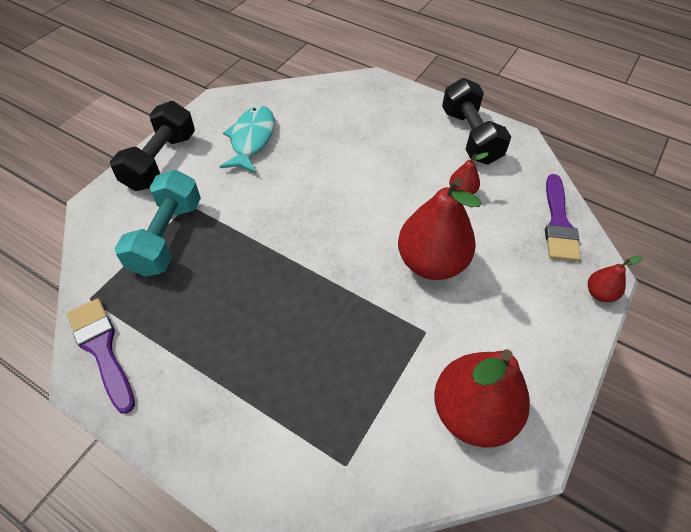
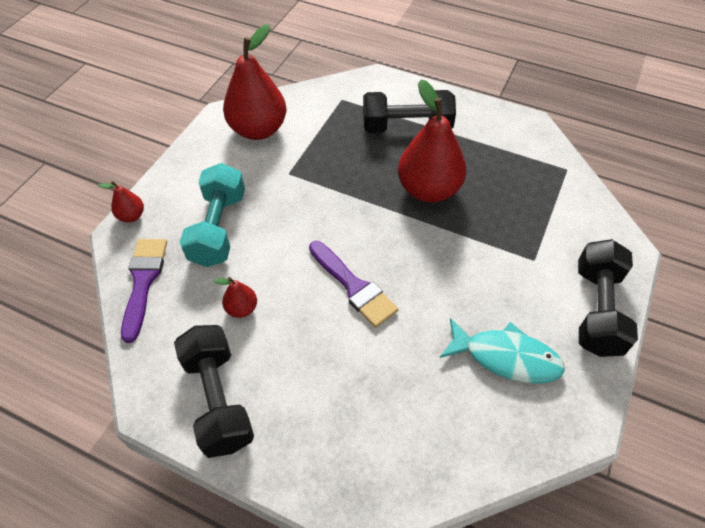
camera: 175 degrees right, 0 degrees up
purple brush [67,298,135,414] -> purple brush moved to [309,241,398,328]
turquoise dumbbell [115,169,201,276] -> turquoise dumbbell moved to [180,163,245,267]
turquoise fish [220,106,275,173] -> turquoise fish turned 75 degrees counterclockwise [440,318,565,383]
red pear [398,178,482,280] -> red pear moved to [398,79,466,202]
none -> black dumbbell [363,90,456,133]

